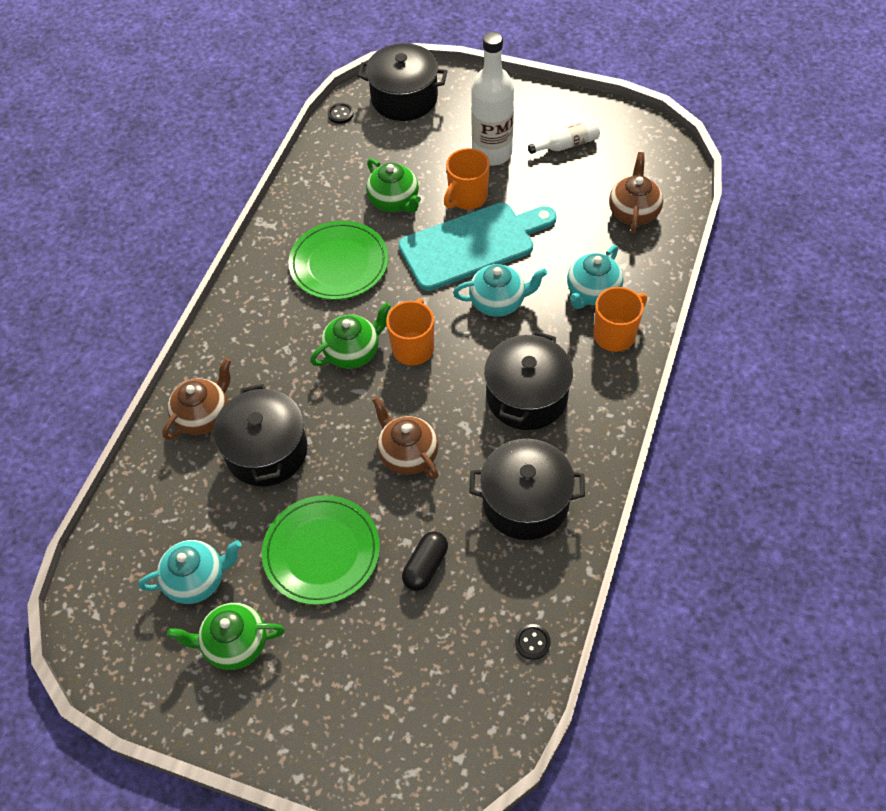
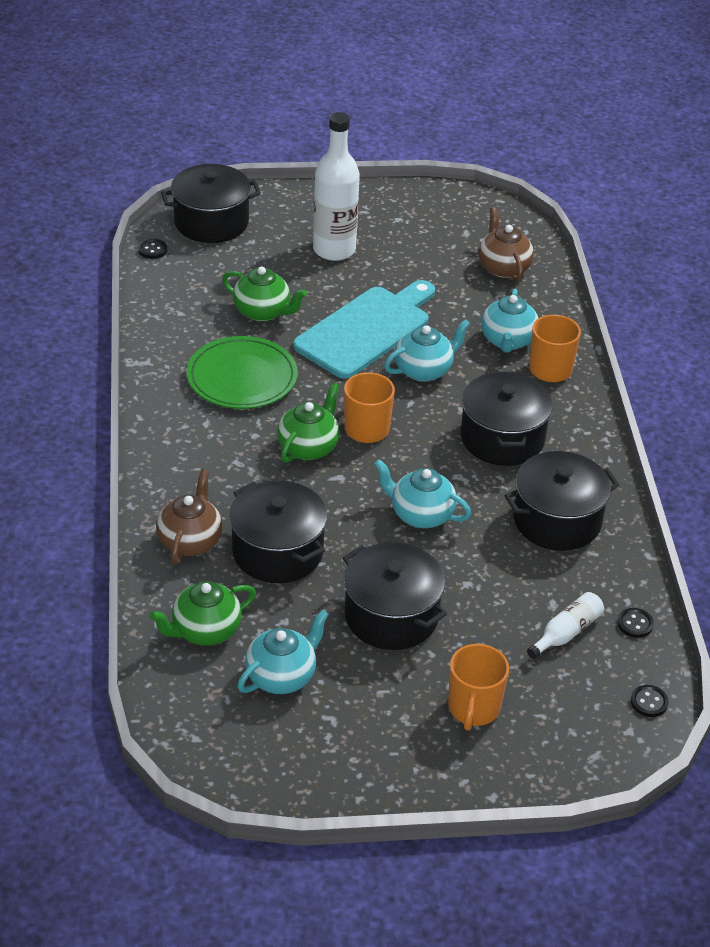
camera: 30 degrees left, 15 degrees down
green teapot [167,603,285,670] -> green teapot moved to [149,581,256,646]
green plate [262,495,380,605] -> black pot [343,542,447,650]
brown teapot [372,397,438,479] -> turquoise teapot [374,459,471,528]
black capsule [402,531,448,591] -> none
orange mug [444,148,490,210] -> orange mug moved to [448,644,509,731]
white bottle [528,119,600,154] -> white bottle moved to [527,592,604,659]
none -> black button [631,685,669,717]

